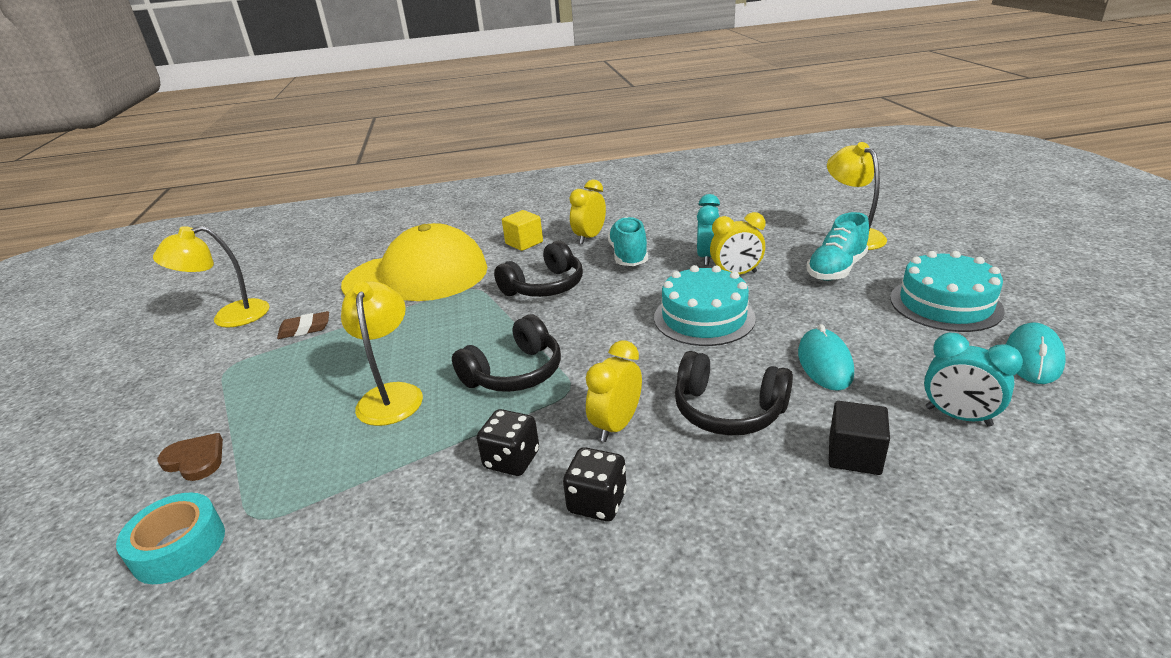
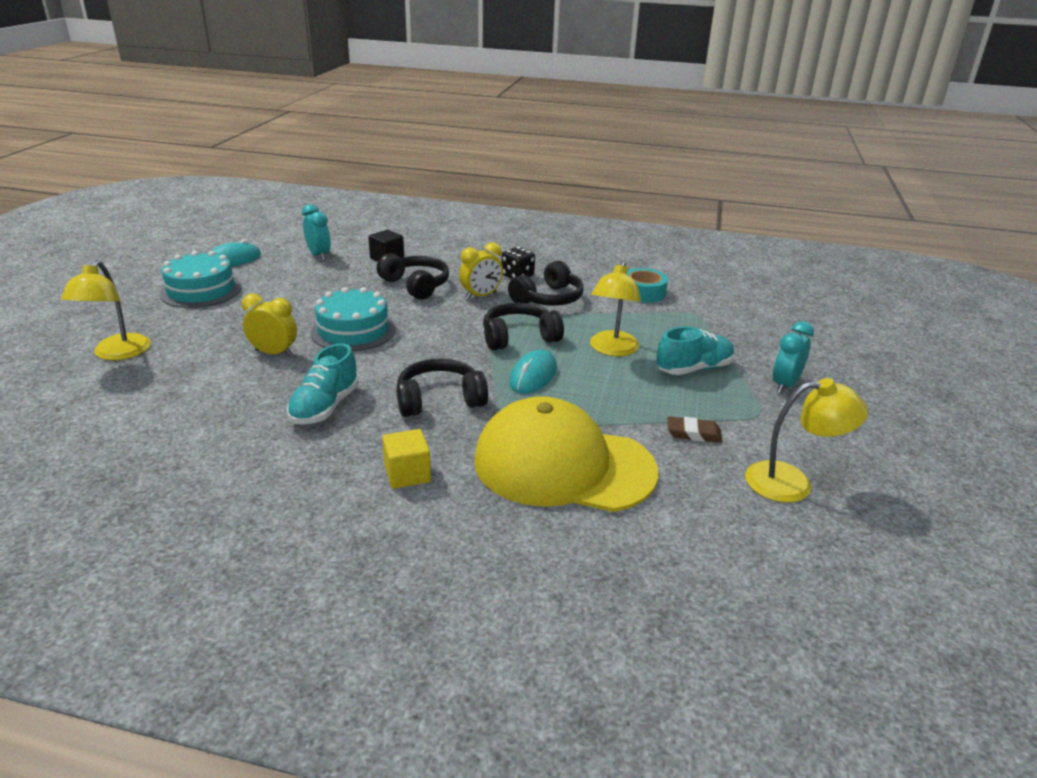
camera: 160 degrees left, 0 degrees up
turquoise tape [116,492,225,584] -> turquoise tape moved to [627,268,668,303]
brown heart [158,433,223,481] -> none
black dice [477,409,539,476] -> black headphones [508,261,584,306]
yellow clock [570,180,606,244] -> none
turquoise clock [697,194,720,265] -> turquoise clock moved to [772,321,814,394]
turquoise mouse [798,324,854,391] -> turquoise mouse moved to [509,350,557,394]
turquoise shoe [807,212,869,281] -> turquoise shoe moved to [657,327,735,375]

